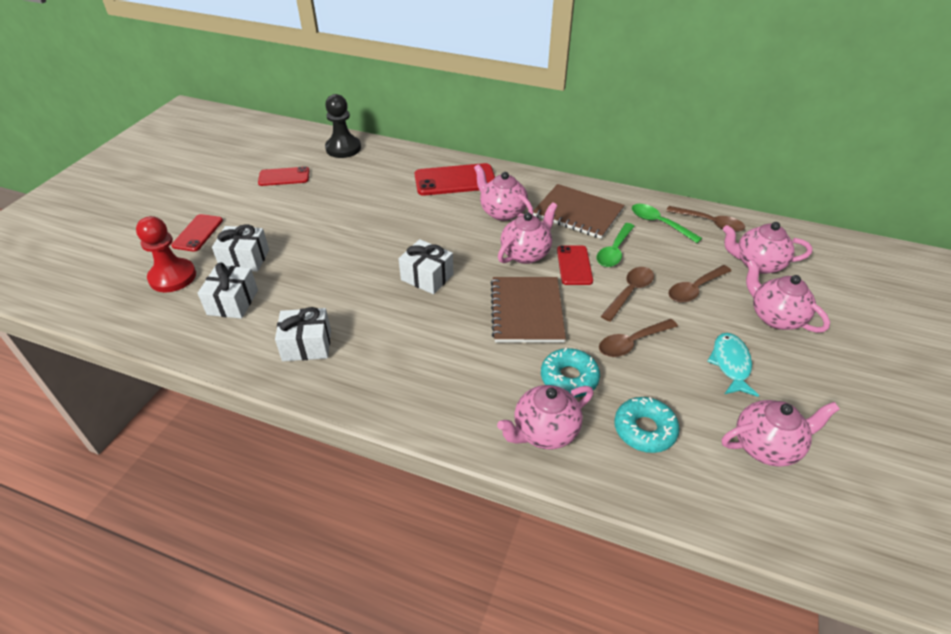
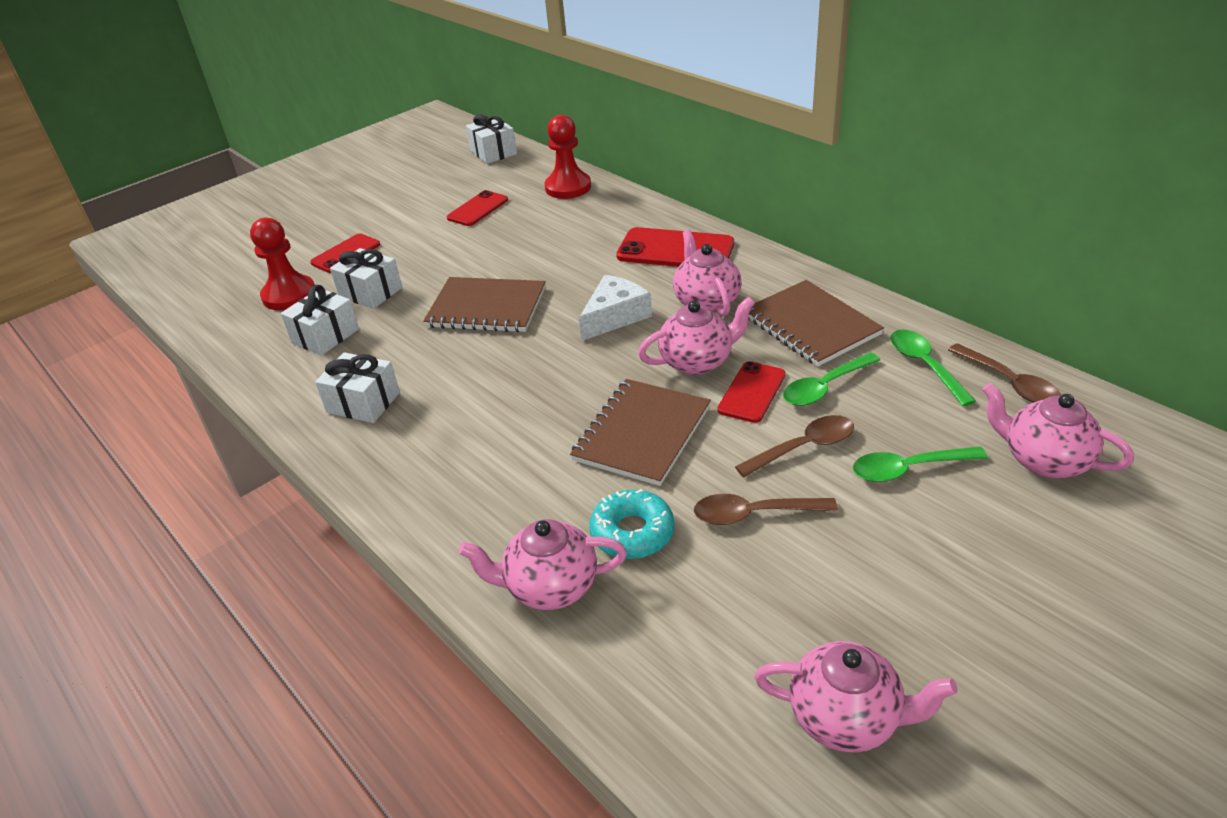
camera: 30 degrees right, 5 degrees down
red phone [258,166,310,186] -> red phone turned 75 degrees counterclockwise [447,190,508,226]
black pawn [325,94,361,158] -> red pawn [545,115,591,199]
white gift [398,239,454,294] -> white gift moved to [466,114,517,164]
turquoise donut [614,397,680,453] -> none
brown spoon [668,265,731,303] -> green spoon [853,446,988,482]
turquoise fish [707,333,759,397] -> none
pink teapot [746,259,830,333] -> none
none -> brown notebook [423,277,546,332]
none -> white cheese [579,275,652,341]

